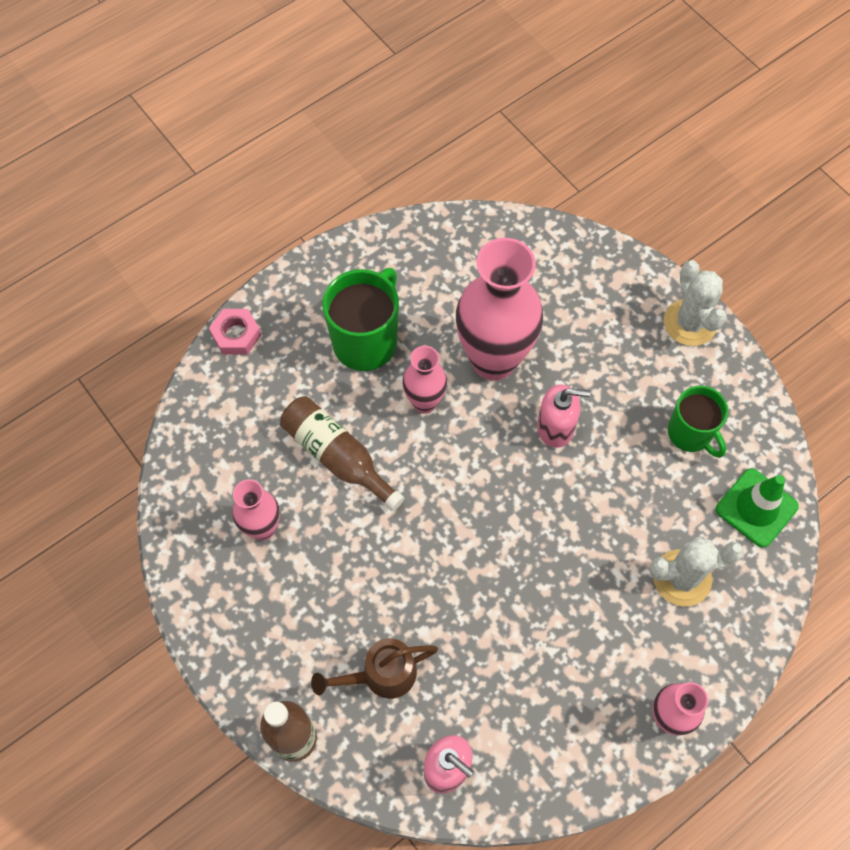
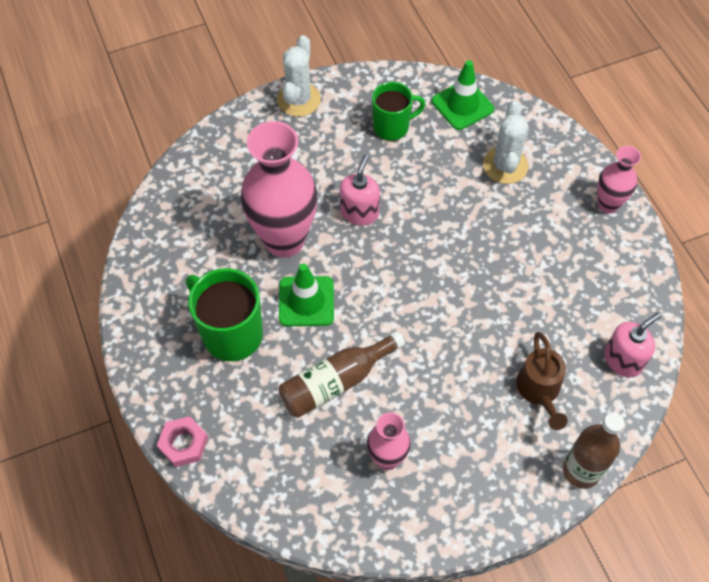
camera: 75 degrees left, 5 degrees down
pink vase [402,346,447,414] -> green traffic cone [279,264,334,326]
white cactus [664,260,727,346] -> white cactus turned 75 degrees counterclockwise [277,35,321,117]

